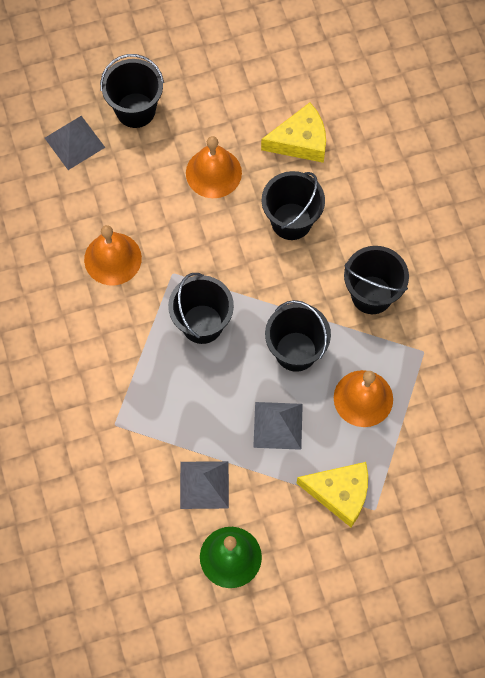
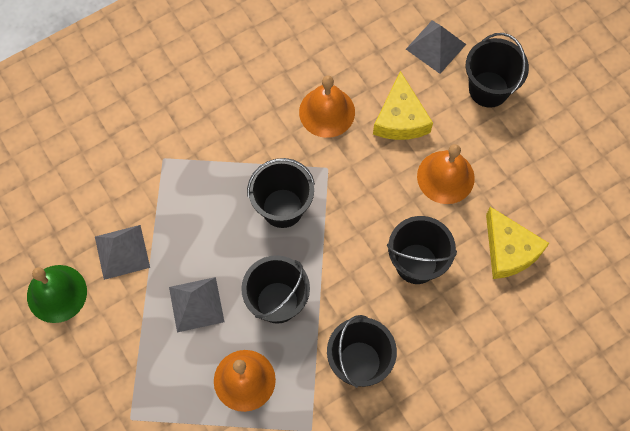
camera: 75 degrees right, 0 degrees up
yellow cheese [296,462,368,527] -> yellow cheese moved to [373,71,433,140]

